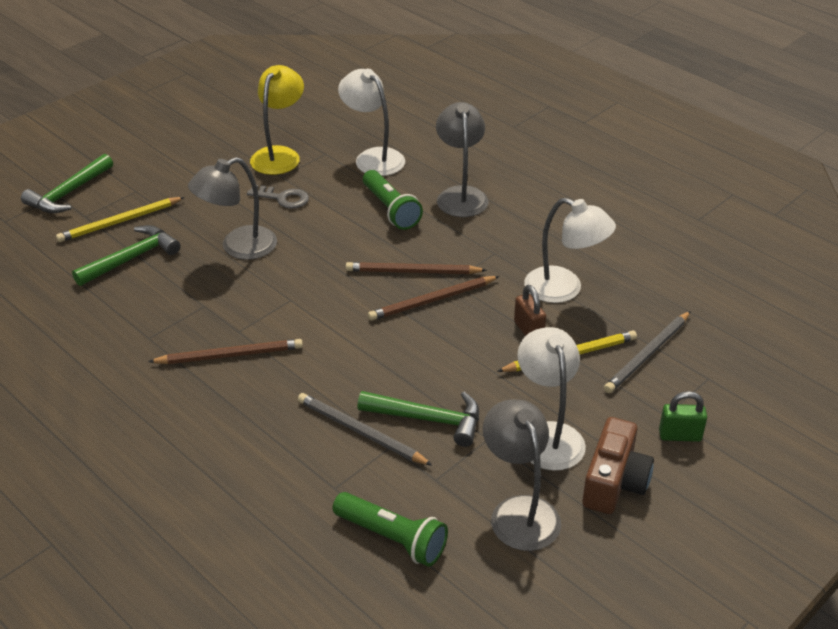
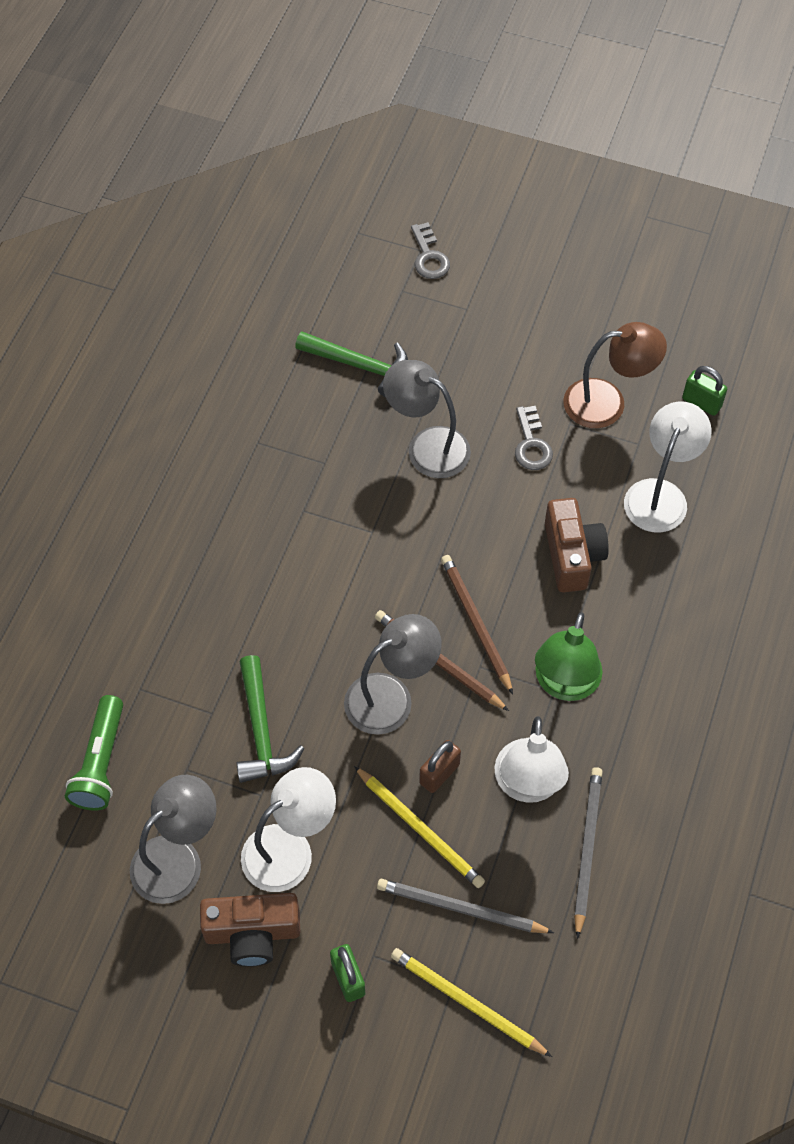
camera: 65 degrees right, 20 degrees up
green hammer [21,154,113,213] -> grey key [411,222,450,279]
yellow pencil [56,197,185,242] -> yellow pencil moved to [391,948,552,1057]
brown pencil [148,339,303,364] -> none
yellow lamp [250,65,304,175] -> brown lamp [563,322,667,428]
grey pencil [298,393,433,466] -> grey pencil moved to [574,767,603,939]
green flashlight [363,170,423,230] -> brown camera [545,498,609,593]
grey lamp [436,102,488,217] -> grey lamp moved to [344,614,442,735]
none -> green lamp [535,612,603,701]
none -> green padlock [682,366,727,416]

